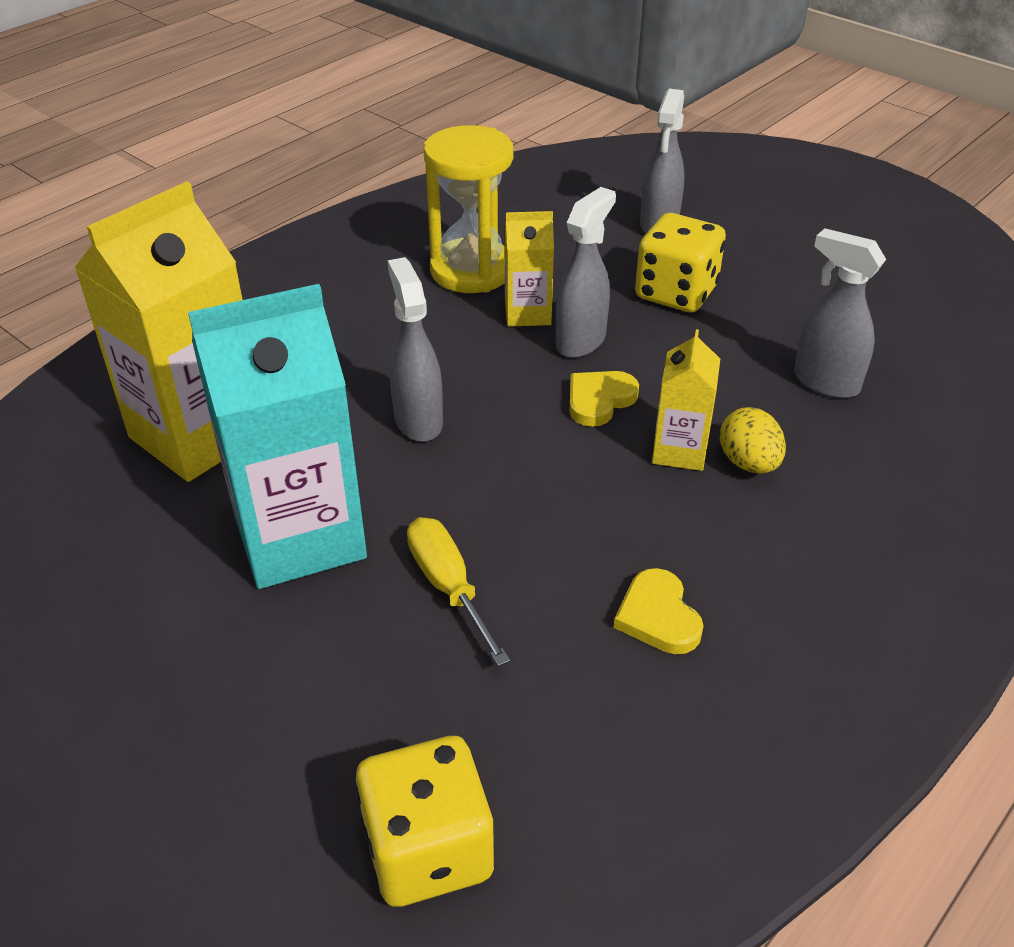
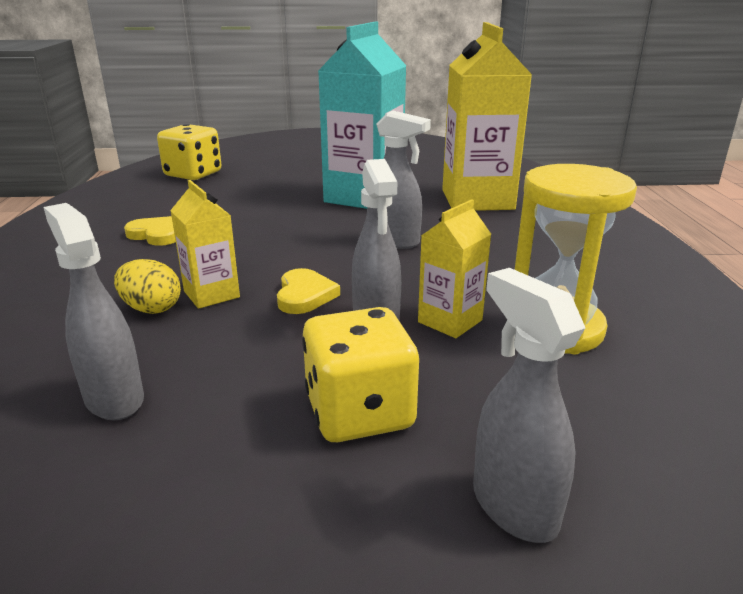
camera: 135 degrees right, 15 degrees down
yellow screwdriver [407,517,510,666] -> none
grey spray bottle [794,228,886,399] -> grey spray bottle turned 120 degrees counterclockwise [43,203,144,420]

